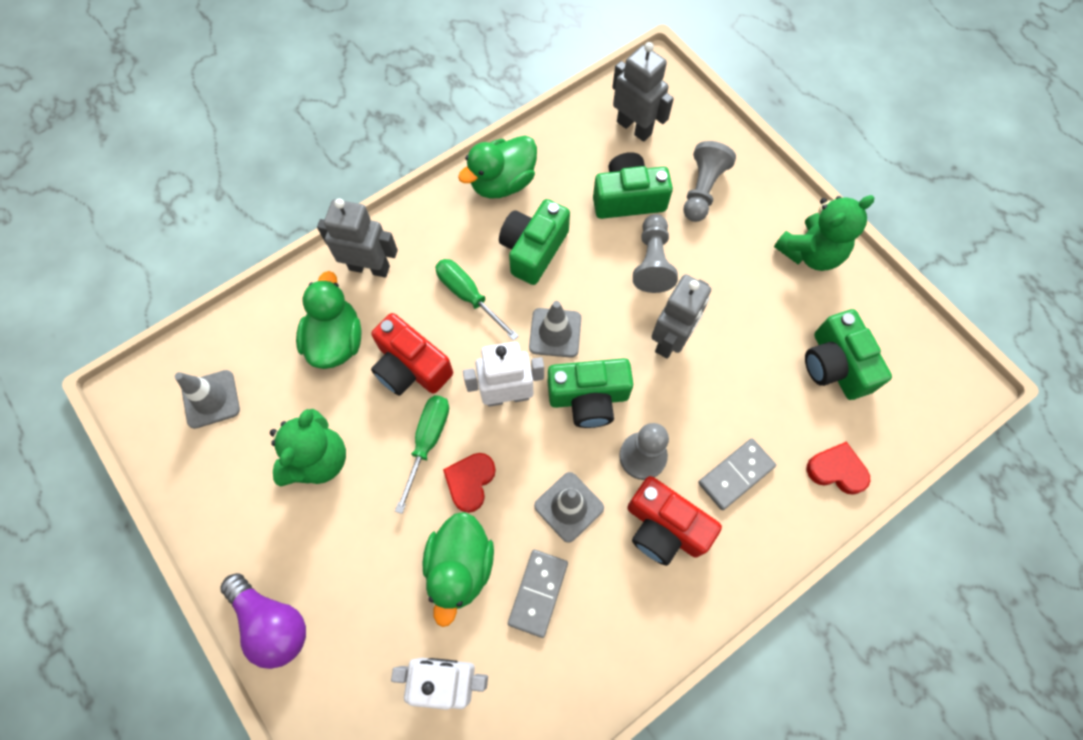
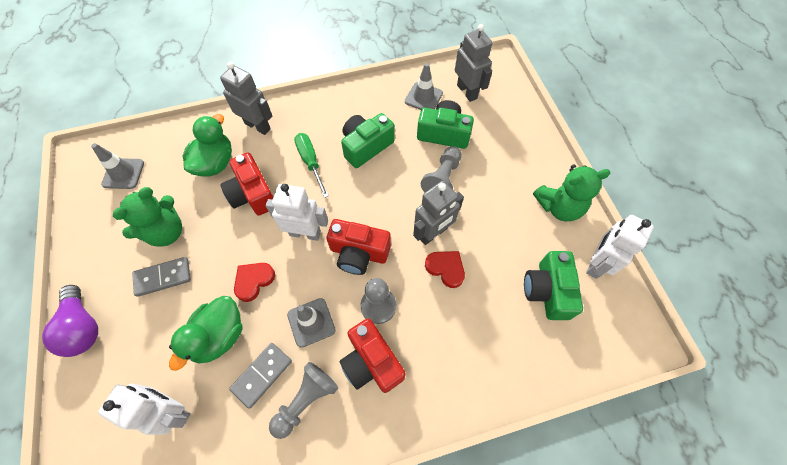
camera: 20 degrees right, 5 degrees down
green screwdriver [395,395,449,514] -> none
green duck [458,136,537,199] -> none
grey traffic cone [529,301,581,358] -> grey traffic cone moved to [405,63,443,110]
green camera [548,358,633,428] -> red camera [326,219,391,275]
grey pawn [684,141,736,222] -> grey pawn moved to [269,362,338,439]
grey domino [698,439,776,510] -> grey domino moved to [132,257,191,297]
red heart [807,442,870,495] -> red heart moved to [425,251,465,288]
none -> white robot [586,215,654,279]

